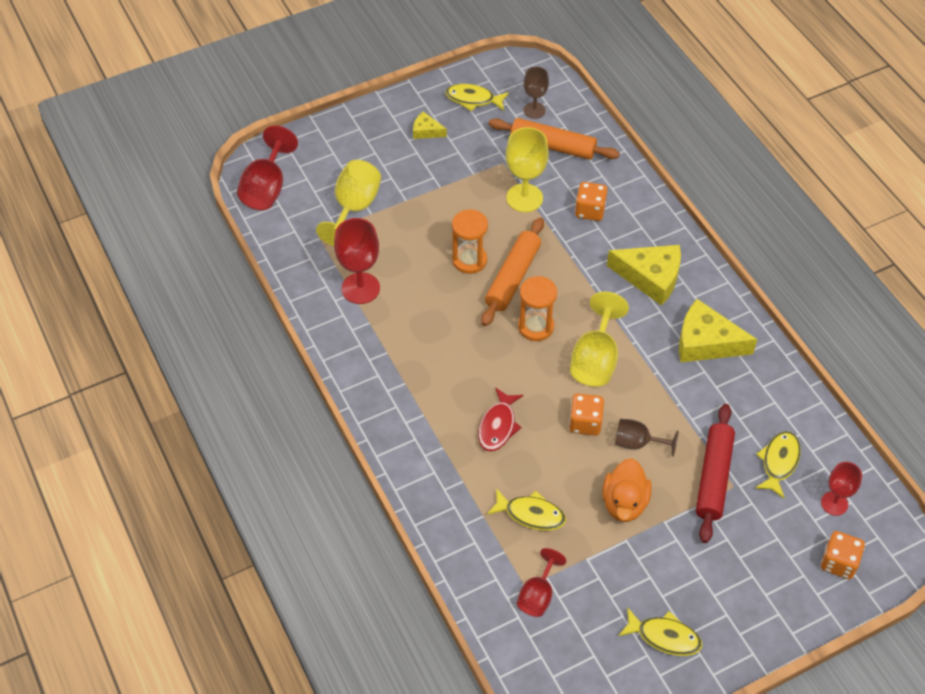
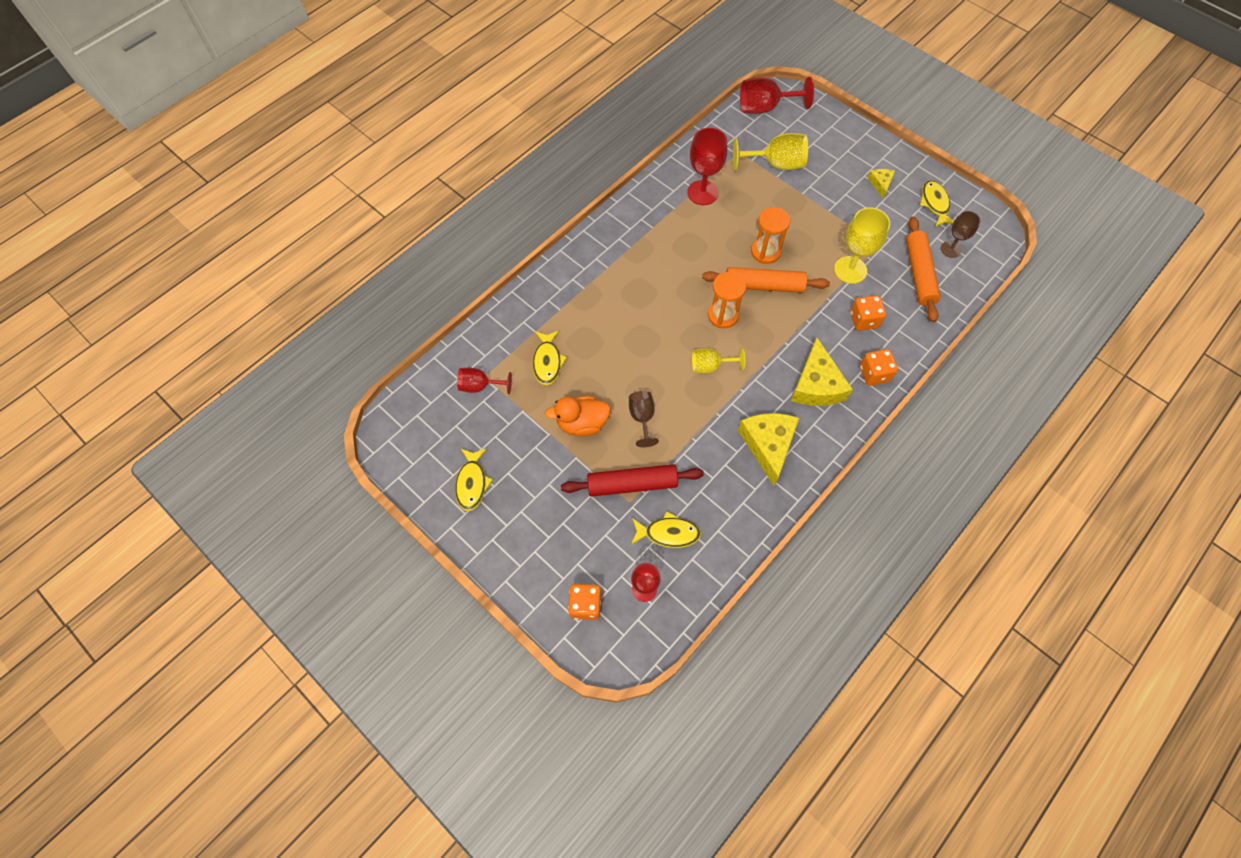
camera: 70 degrees right, 10 degrees up
red fish [478,387,523,451] -> none
orange dice [569,394,604,436] -> orange dice moved to [860,349,898,386]
yellow goblet [570,291,629,387] -> yellow goblet [692,348,745,373], size x0.63

